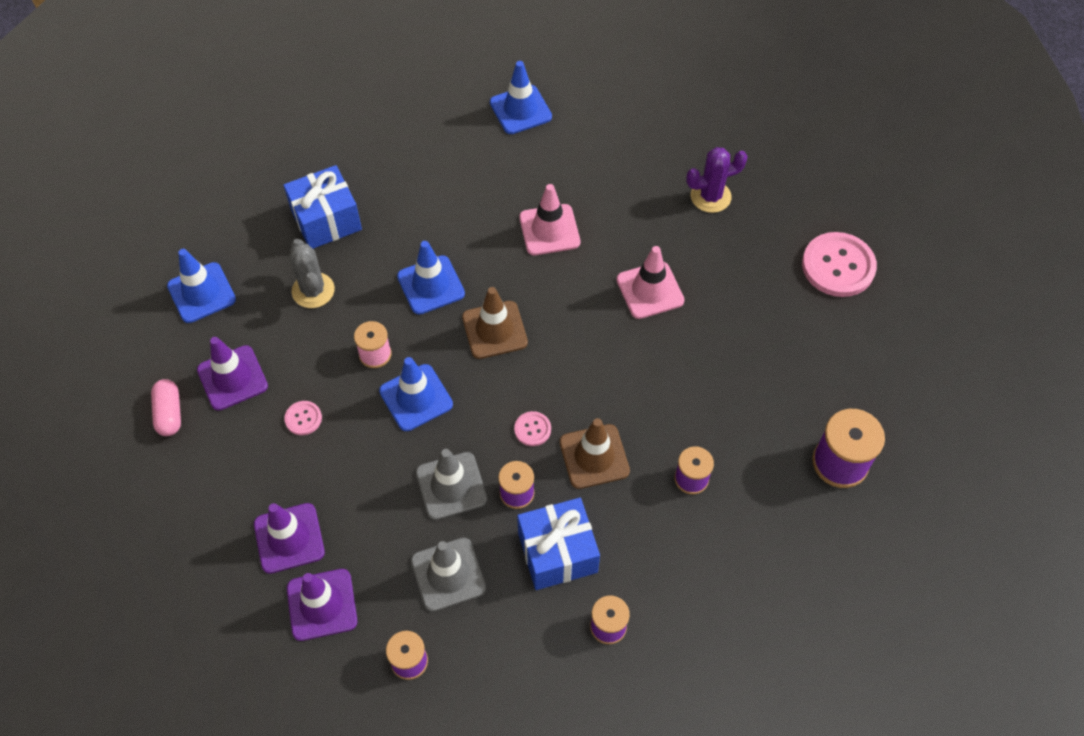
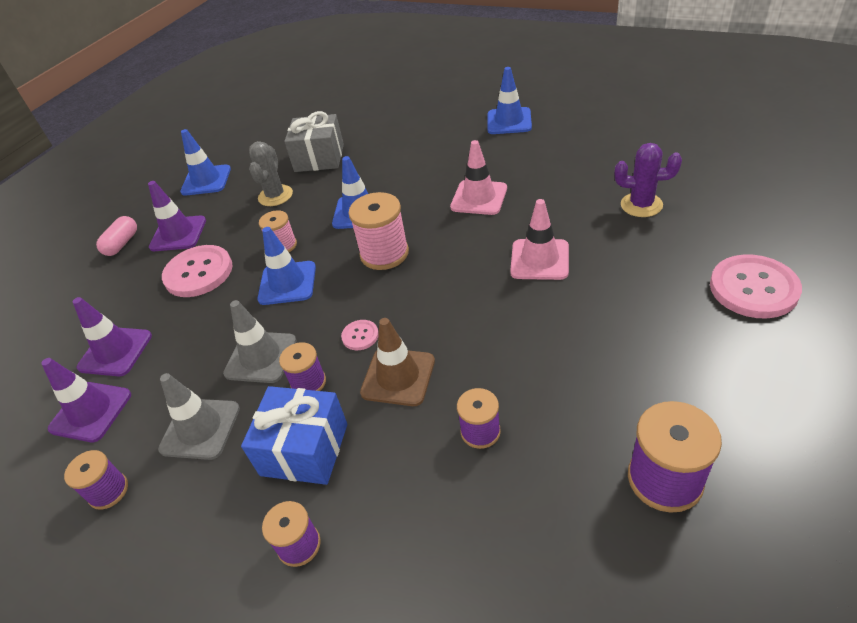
camera: 35 degrees right, 15 degrees down
blue gift [283,165,362,249] -> grey gift [284,111,344,172]
pink button [284,401,322,435] -> pink button [162,245,232,297], size x2.13
brown traffic cone [462,287,528,359] -> pink spool [348,192,409,270]

